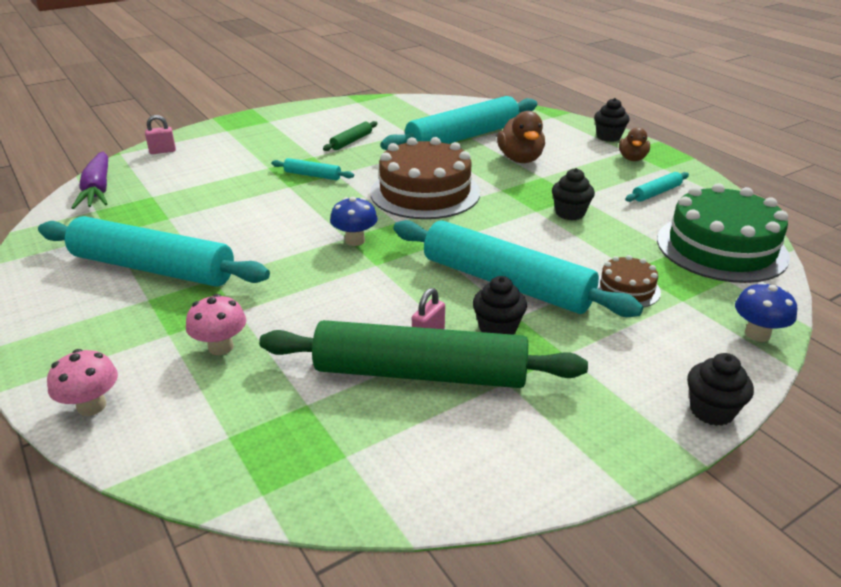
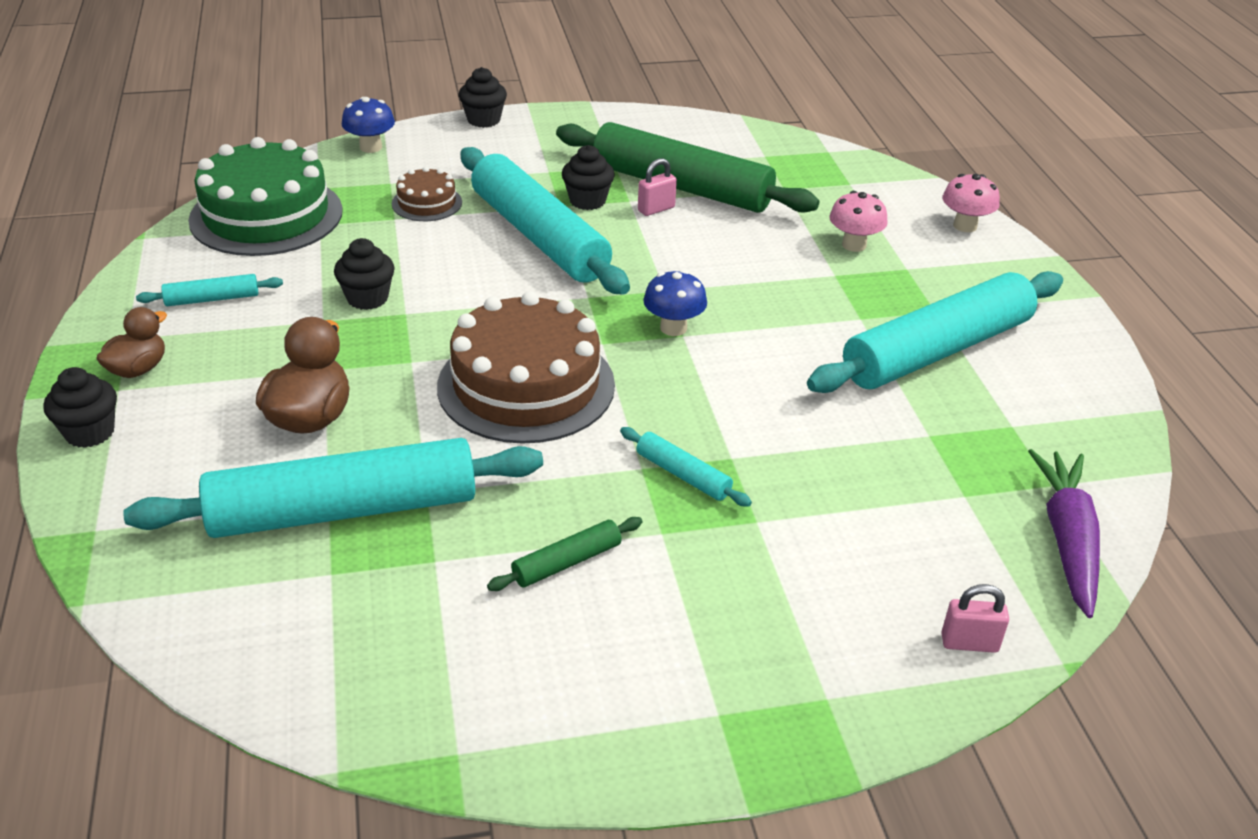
camera: 160 degrees left, 5 degrees up
turquoise rolling pin [38,216,270,287] -> turquoise rolling pin turned 75 degrees counterclockwise [807,271,1063,393]

